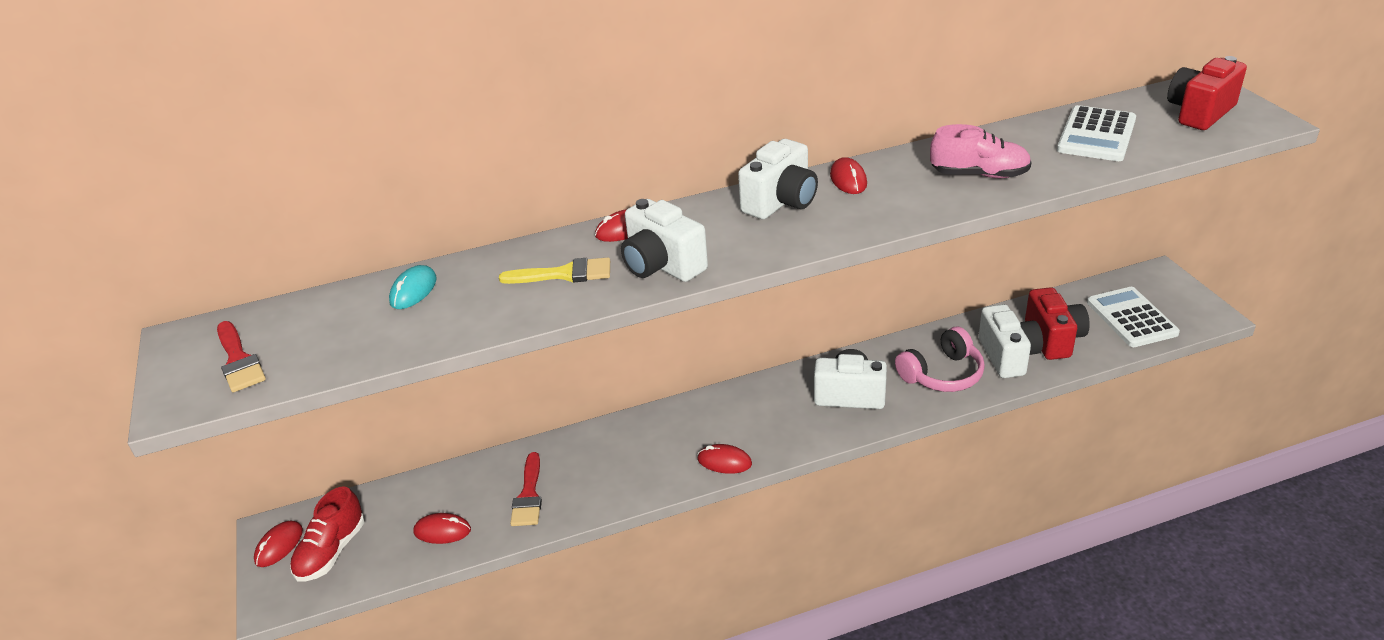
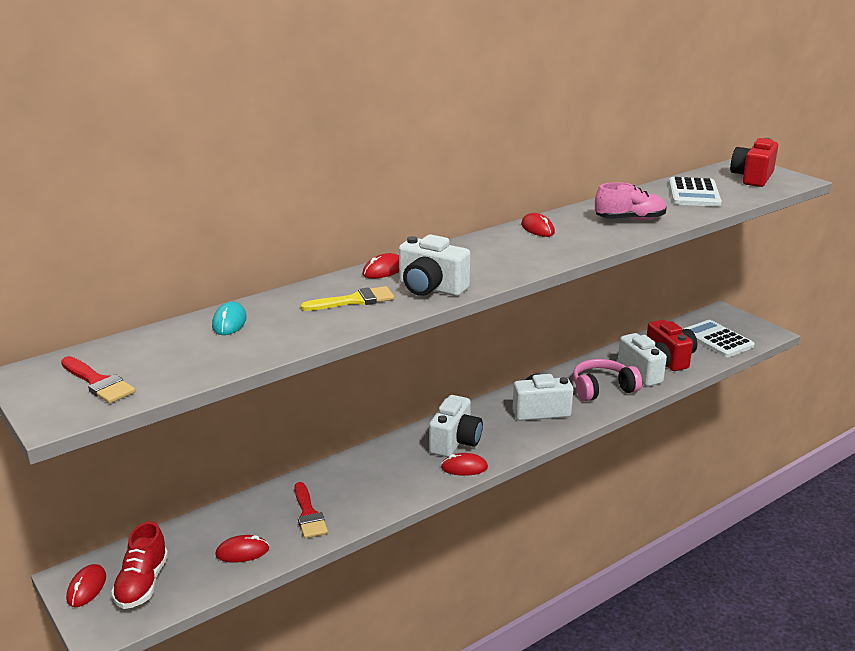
camera: 20 degrees left, 10 degrees down
white camera [738,139,818,219] -> white camera moved to [429,395,483,457]
pink headphones [895,327,985,392] -> pink headphones turned 150 degrees counterclockwise [573,359,642,401]

